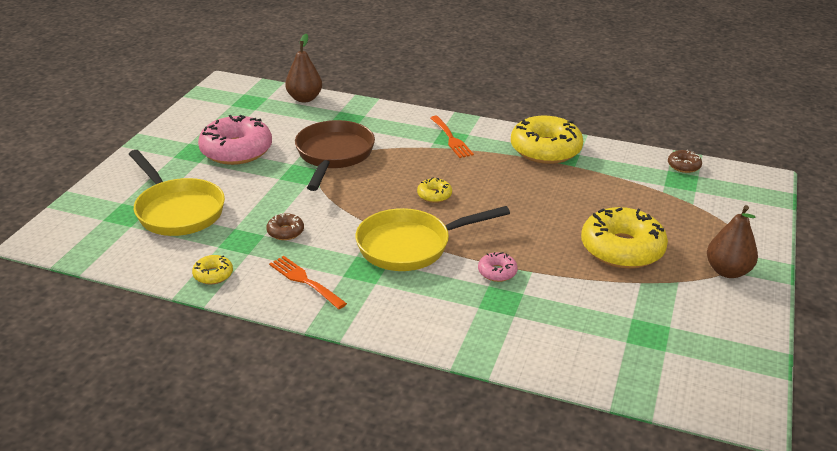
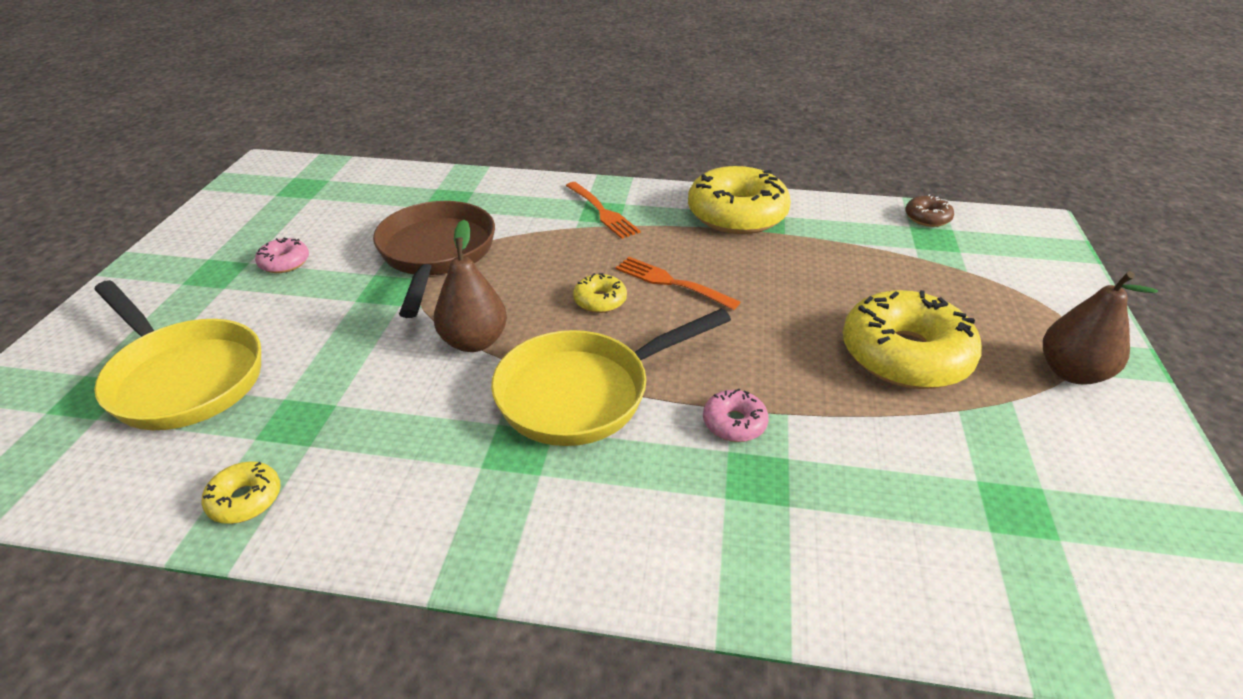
camera: 10 degrees left, 5 degrees up
pink donut [198,115,272,165] -> pink donut [255,238,309,273], size x0.45
brown donut [266,213,304,240] -> none
orange fork [269,256,347,309] -> orange fork moved to [615,257,740,310]
brown pear [285,34,322,102] -> brown pear moved to [434,220,507,352]

